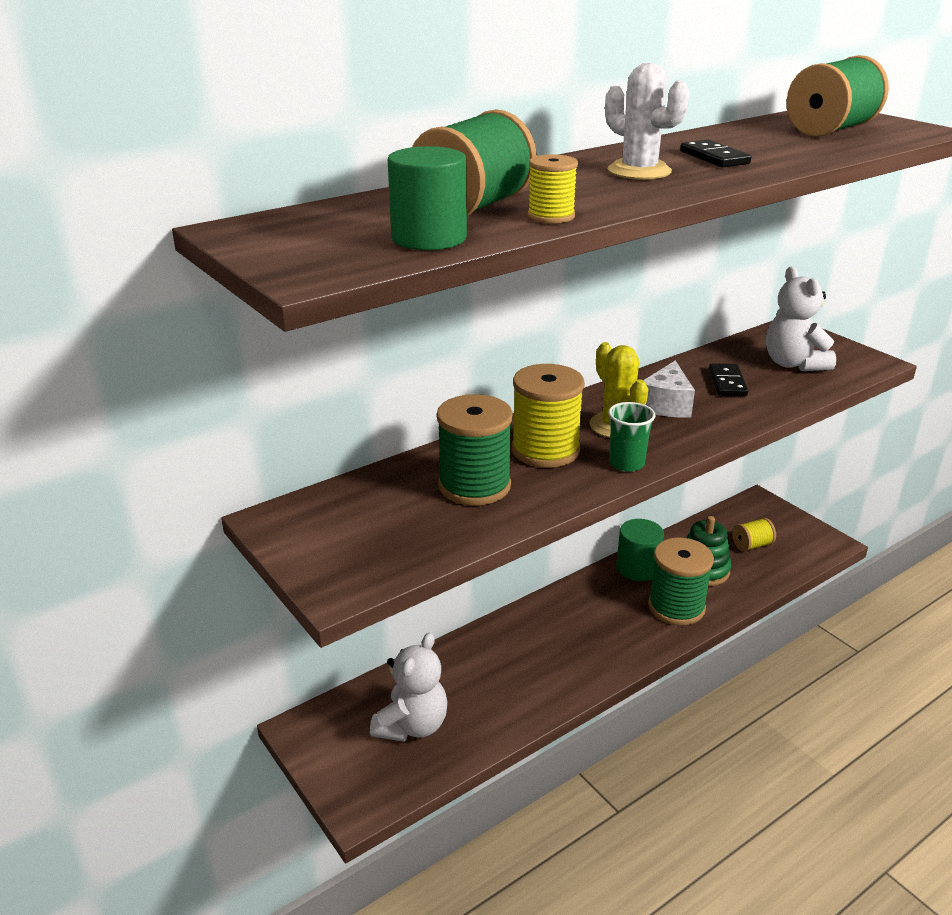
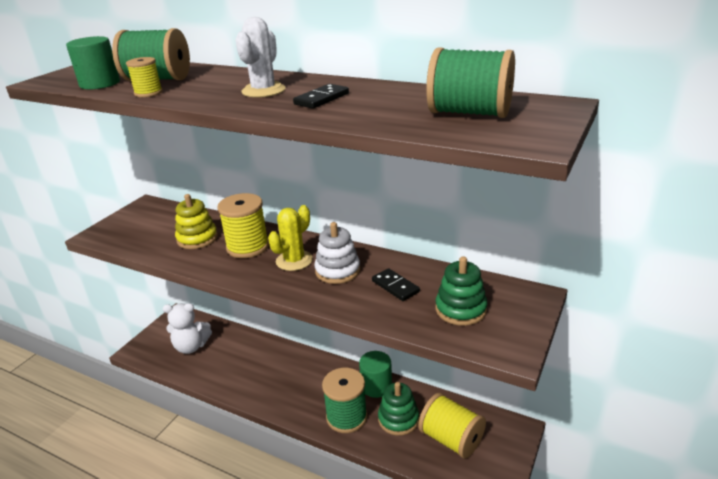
camera: 65 degrees right, 0 degrees up
green spool [436,394,513,506] -> yellow stacking toy [175,194,218,249]
green cup [608,402,655,472] -> none
white cheese [644,361,695,418] -> white stacking toy [314,222,360,284]
black domino [709,363,748,396] -> black domino turned 75 degrees clockwise [372,268,420,301]
yellow spool [732,518,776,552] -> yellow spool [418,393,486,458], size x1.87
white teddy bear [766,267,836,371] -> green stacking toy [436,256,488,326]

